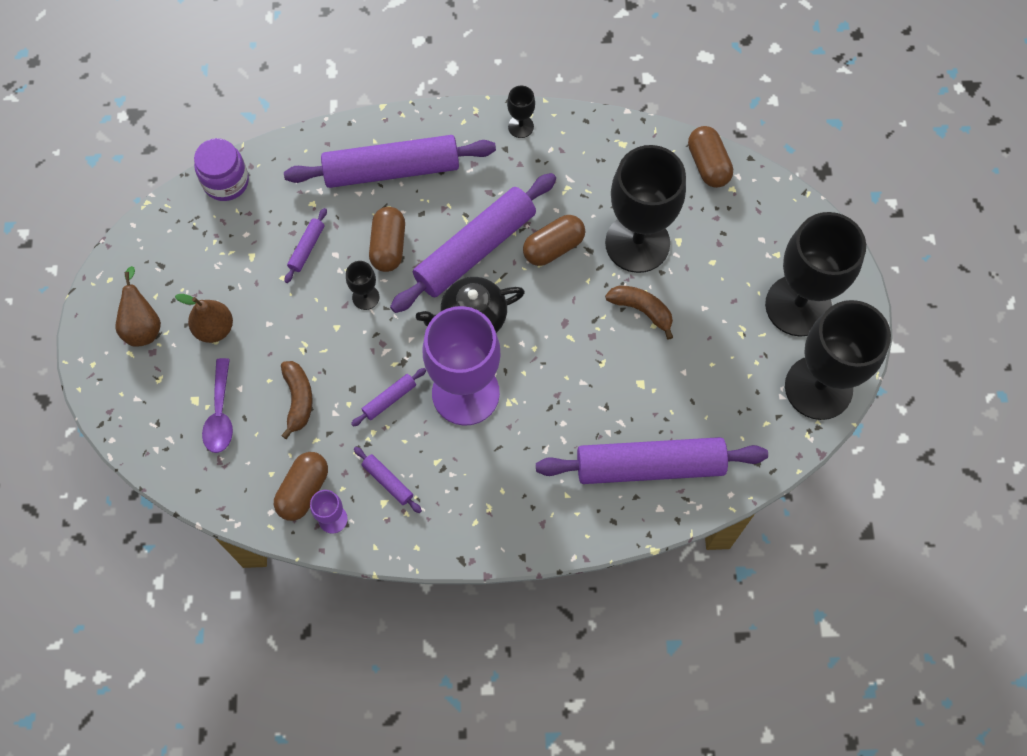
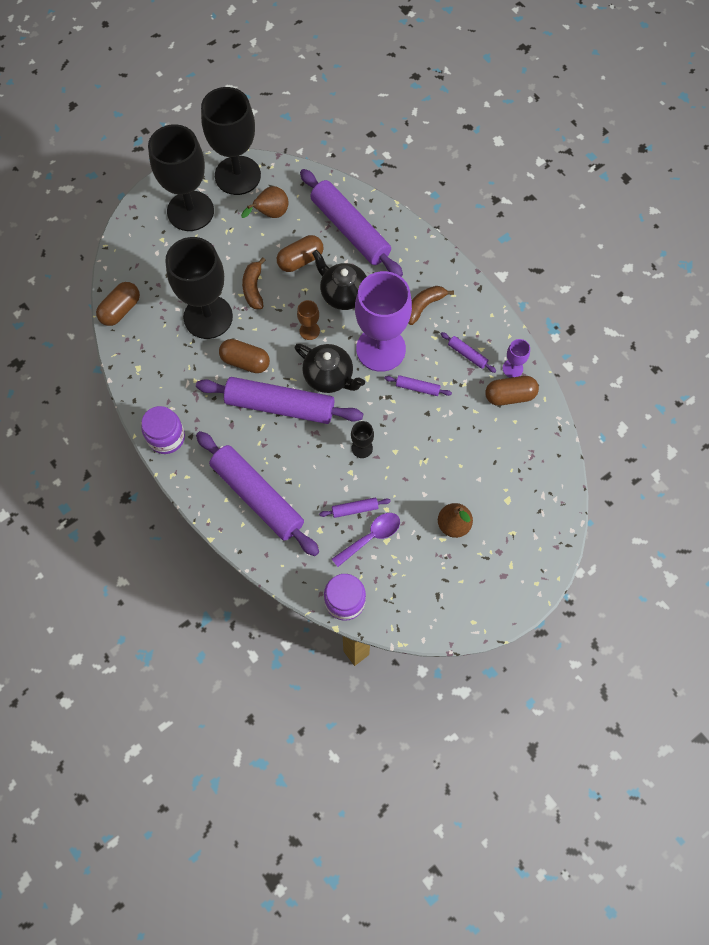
camera: 125 degrees left, 0 degrees up
brown pear [115,266,161,347] -> brown pear moved to [241,186,289,218]
purple spoon [202,358,233,453] -> purple spoon moved to [332,513,400,567]
brown banana [281,361,313,439] -> brown banana moved to [409,286,454,325]
purple rolling pin [354,447,422,513] -> purple rolling pin turned 60 degrees counterclockwise [441,332,496,373]
brown capsule [369,207,405,272] -> brown capsule moved to [277,235,324,272]
black goblet [507,85,535,138] -> purple jar [141,406,185,454]
none -> brown goblet [297,300,320,340]
none -> black teapot [312,250,367,310]

